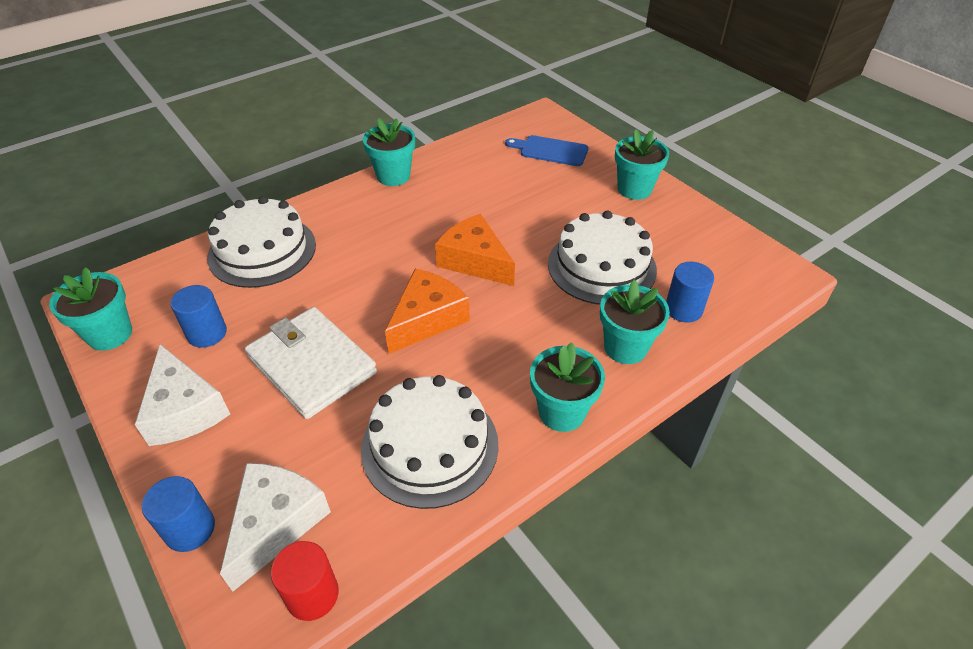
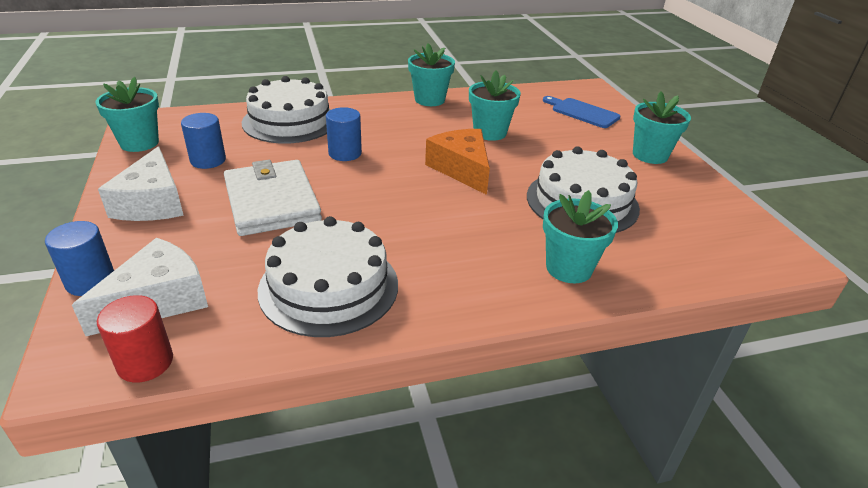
camera: 20 degrees right, 10 degrees down
orange cheese [385,269,470,354] -> none
turquoise flower pot [530,342,605,432] -> turquoise flower pot moved to [469,71,521,141]
blue cylinder [666,262,714,323] -> blue cylinder moved to [326,107,362,161]

